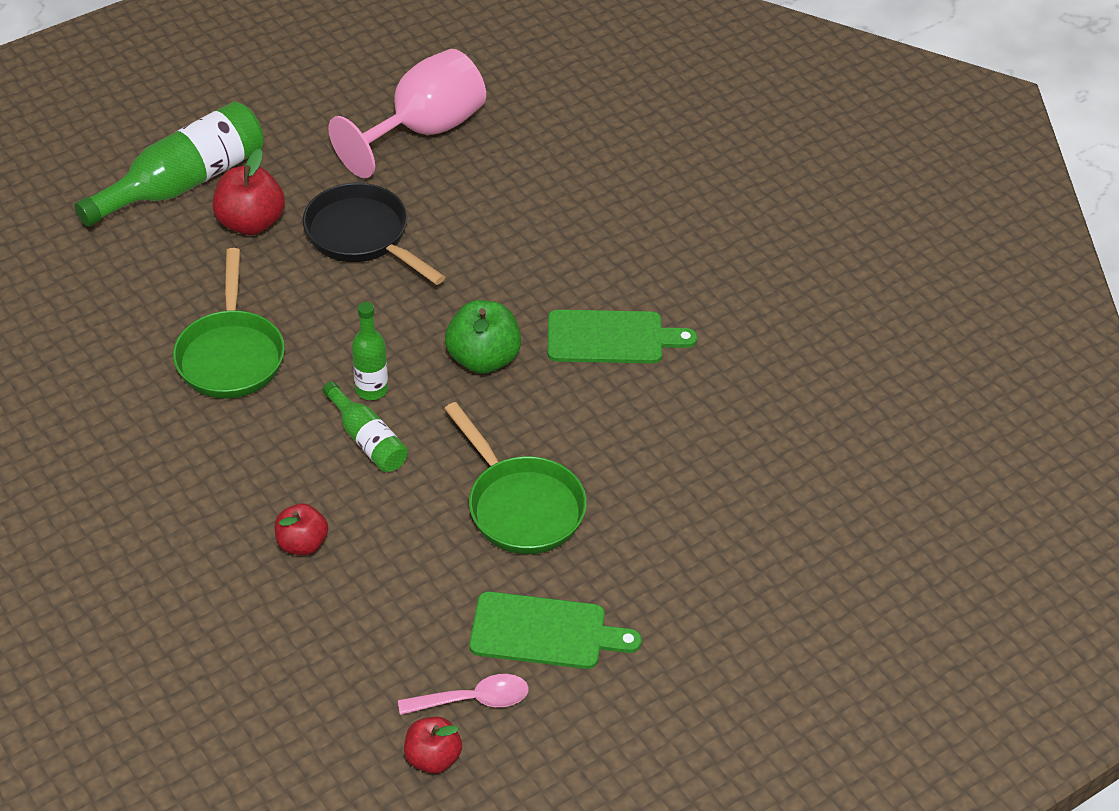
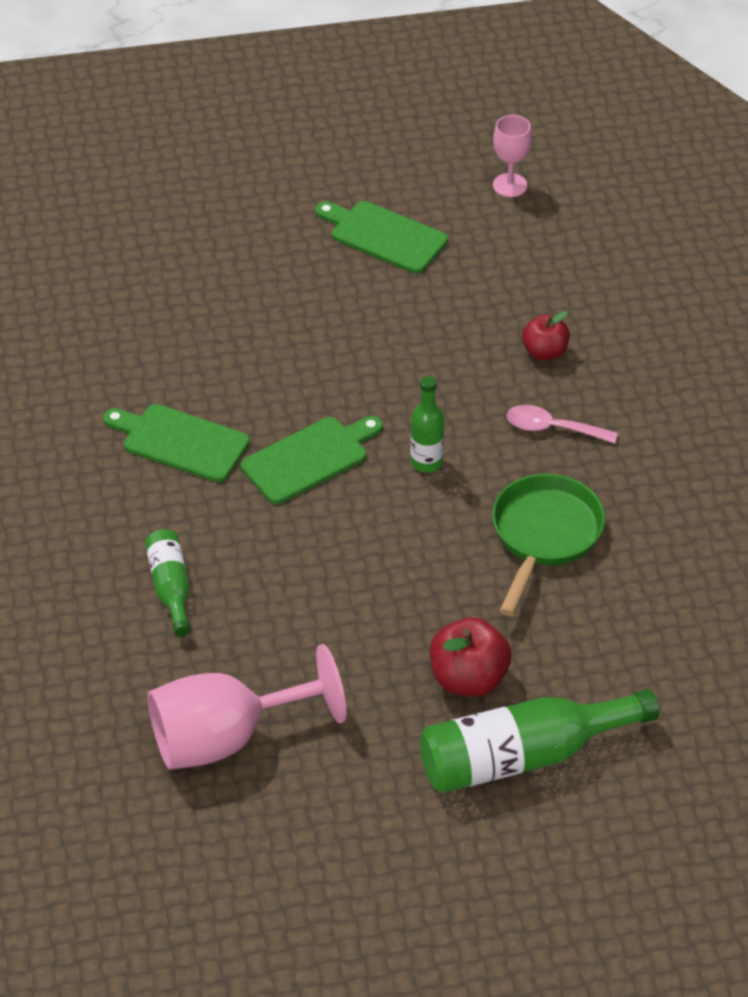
camera: 155 degrees left, 0 degrees up
black pan [303,183,446,285] -> none
green bottle [323,381,408,472] -> green bottle moved to [145,529,190,637]
pink spoon [398,674,529,715] -> pink spoon moved to [507,405,618,443]
red apple [404,717,462,774] -> pink goblet [493,115,532,197]
green apple [445,300,521,374] -> green cutting board [241,416,383,504]
green pan [445,402,587,554] -> none

